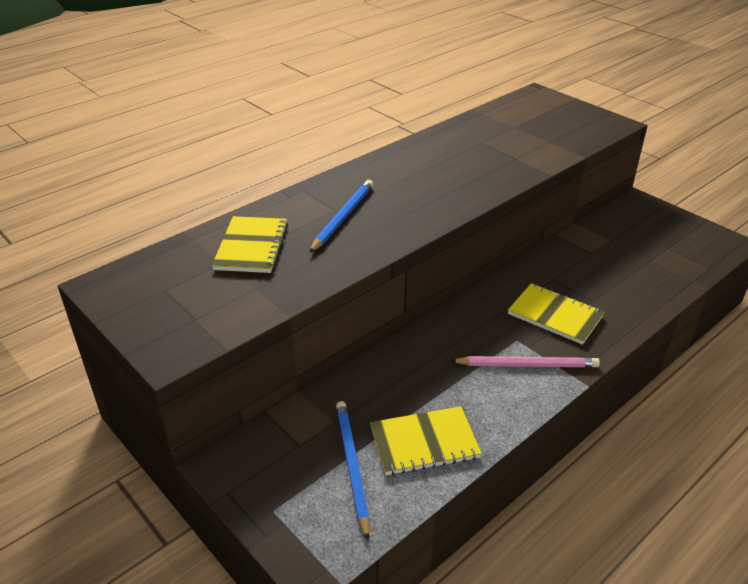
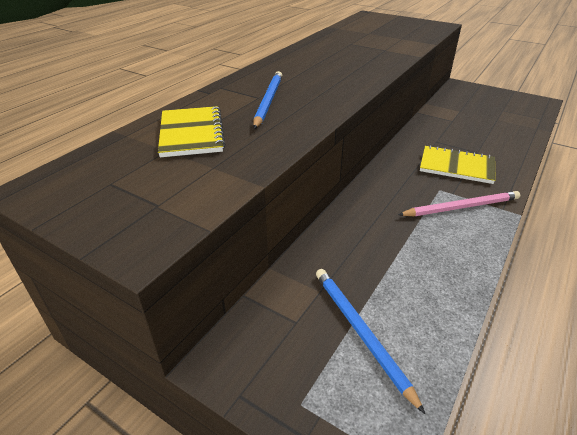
camera: 15 degrees left, 0 degrees up
yellow notebook [370,406,482,475] -> none

